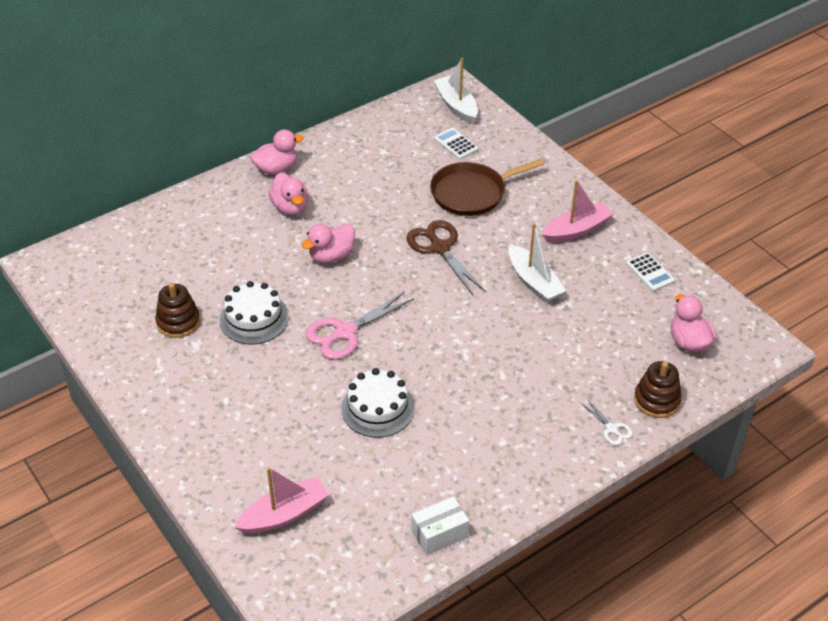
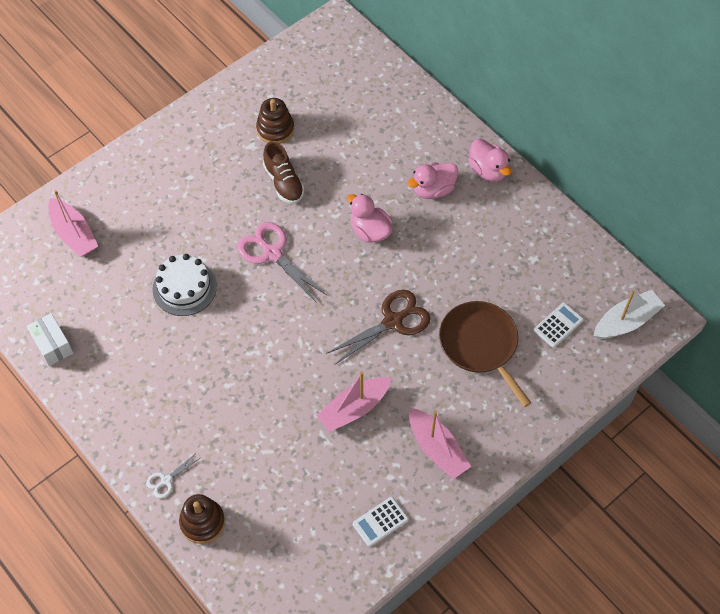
camera: 85 degrees right, 15 degrees up
white cake [220,281,289,344] -> brown shoe [263,141,305,204]
white boat [508,223,566,303] -> pink boat [316,371,391,432]
pink duck [671,294,716,352] -> none

